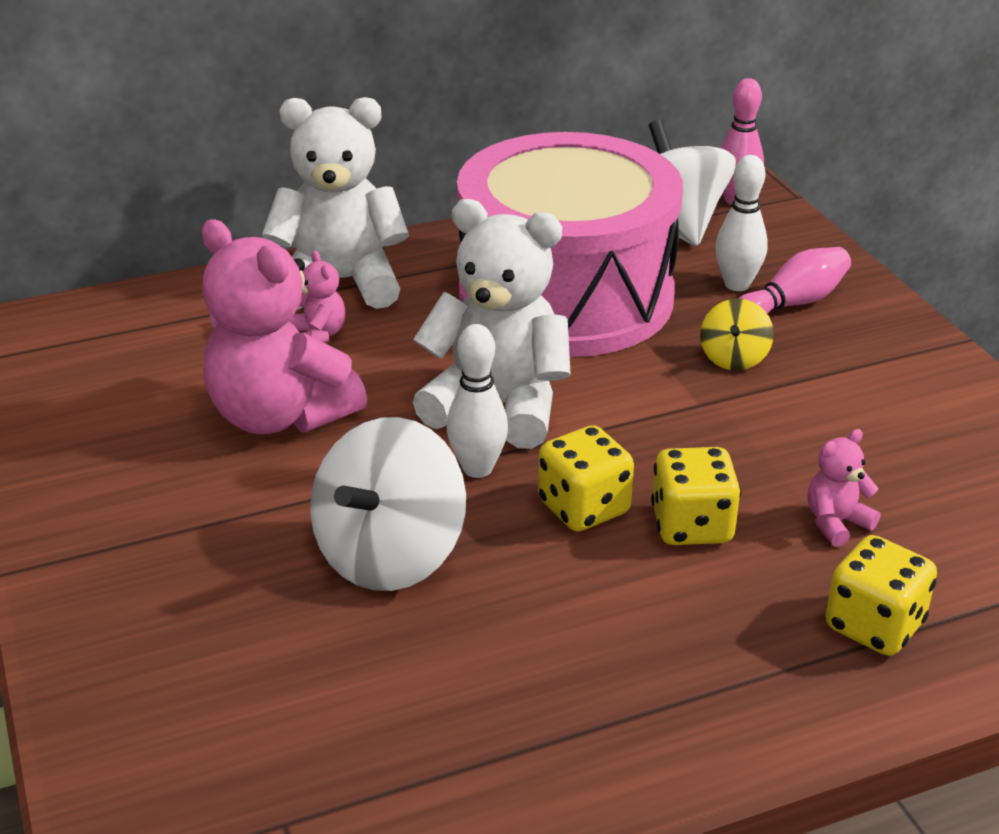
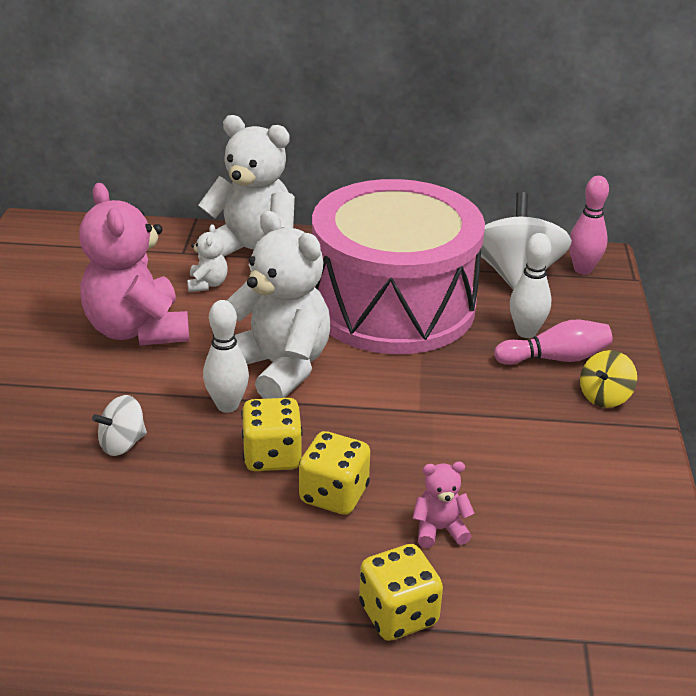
camera: 25 degrees right, 0 degrees up
pink teddy bear [289,251,346,343] -> white teddy bear [187,224,228,292]
white spinning top [310,417,466,591] -> white spinning top [92,395,147,456], size x0.51
yellow spinning top [700,299,774,371] -> yellow spinning top moved to [580,350,637,408]

